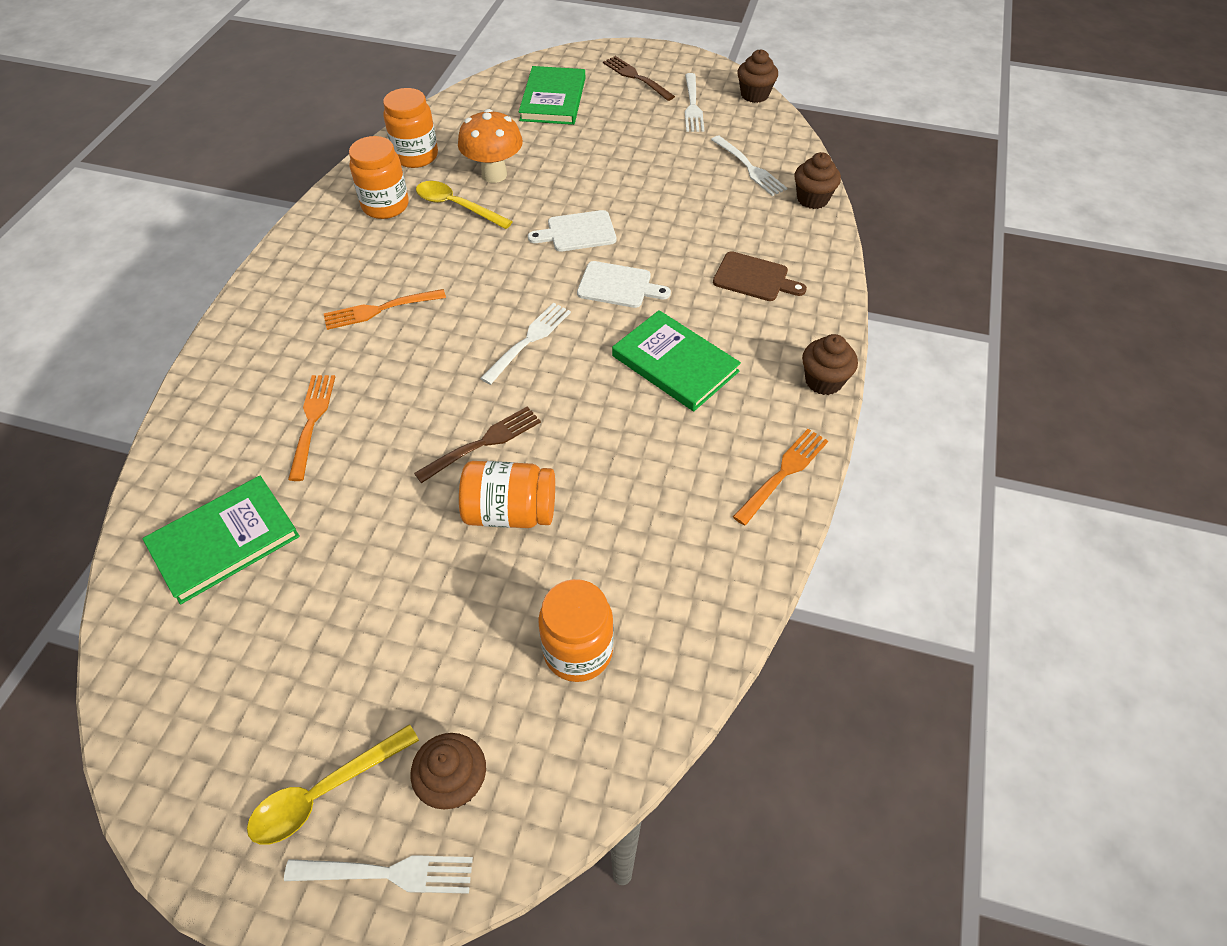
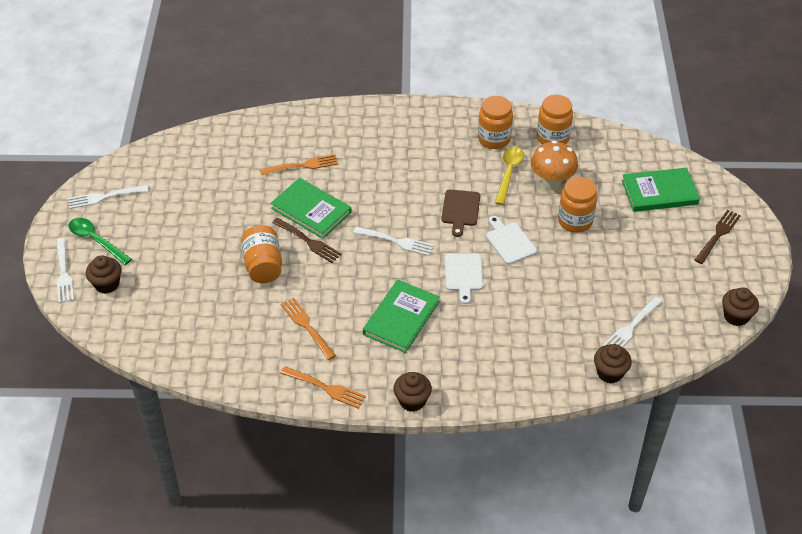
camera: 75 degrees right, 5 degrees down
green book [142,476,300,604] -> green book moved to [271,178,352,239]
yellow spoon [247,724,419,845] -> green spoon [69,218,132,265]
orange fork [324,289,446,330] -> orange fork moved to [281,298,336,360]
orange jar [538,579,614,682] -> orange jar moved to [558,177,597,233]
white fork [685,73,704,132] -> white fork moved to [68,185,148,209]
brown cutting board [713,251,807,301] -> brown cutting board moved to [441,189,480,237]

